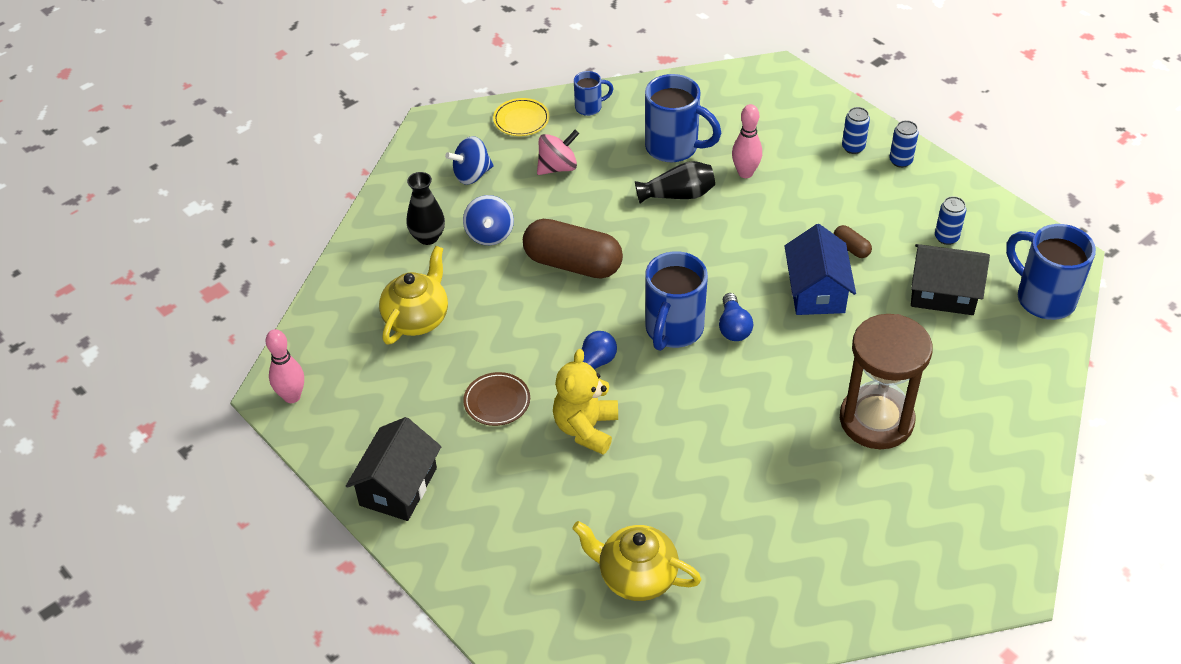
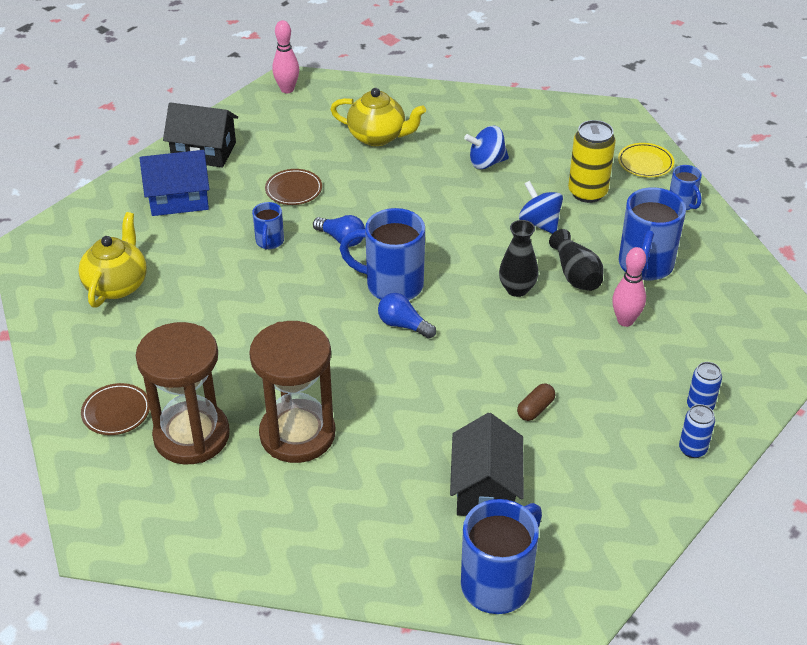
camera: 80 degrees right, 5 degrees down
black vase [407,172,445,245] -> black vase moved to [499,220,538,297]
blue spinning top [445,136,494,185] -> blue spinning top moved to [519,181,563,234]
brown capsule [523,219,623,278] -> none
pink spinning top [537,130,579,175] -> yellow can [568,120,616,203]
yellow teddy bear [553,349,618,455] -> blue mug [252,202,284,249]
blue light bulb [719,293,753,341] -> blue light bulb turned 45 degrees clockwise [378,293,436,339]
blue house [784,224,856,315] -> blue house moved to [140,150,210,216]
blue can [935,196,966,245] -> none
none -> brown plate [81,383,150,435]
none -> brown hourglass [136,322,230,464]

